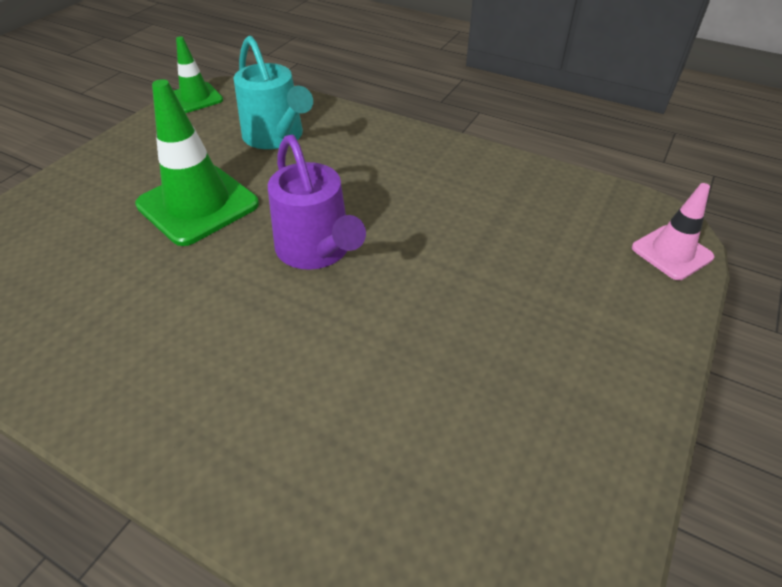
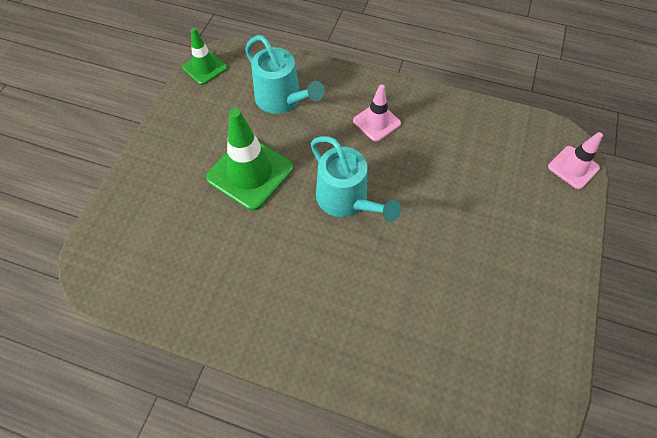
camera: 10 degrees left, 15 degrees up
purple watering can [268,135,366,270] -> turquoise watering can [311,136,401,222]
none -> pink traffic cone [353,85,401,142]

